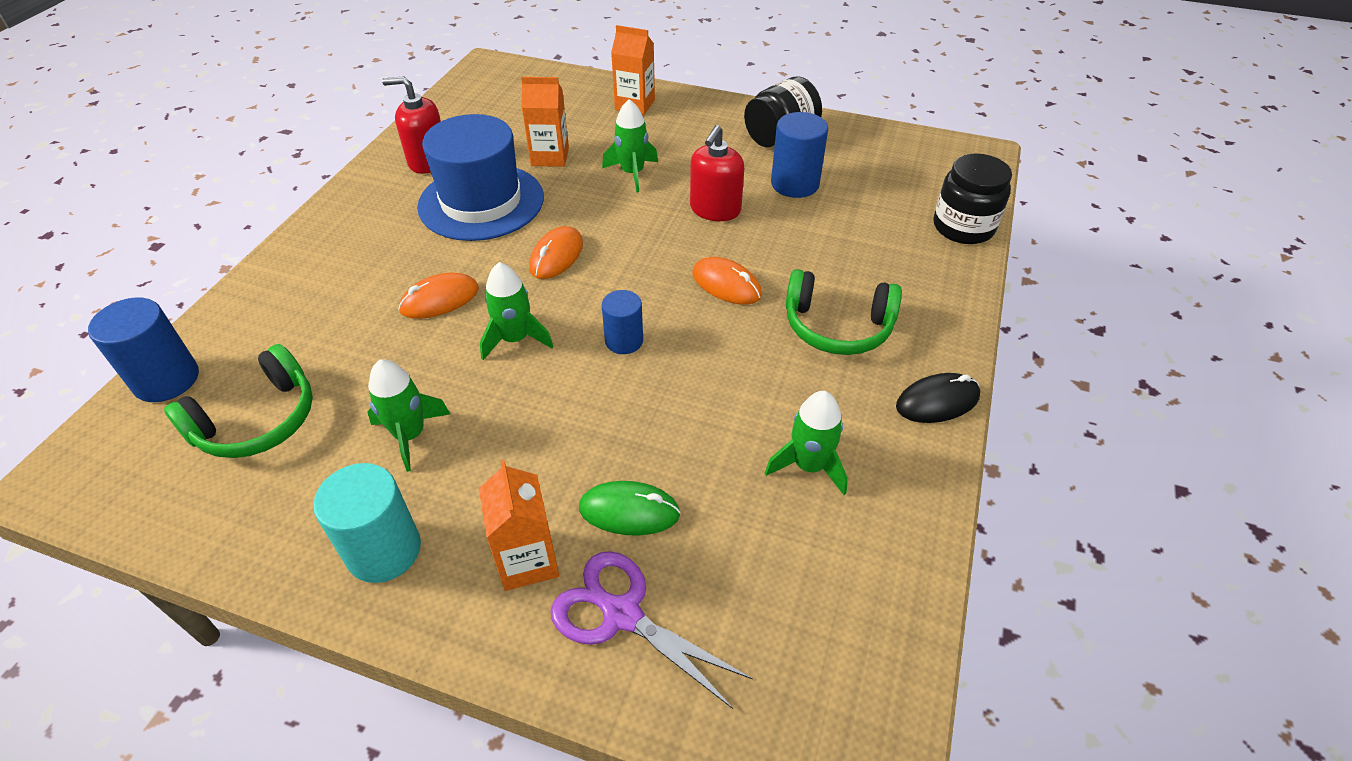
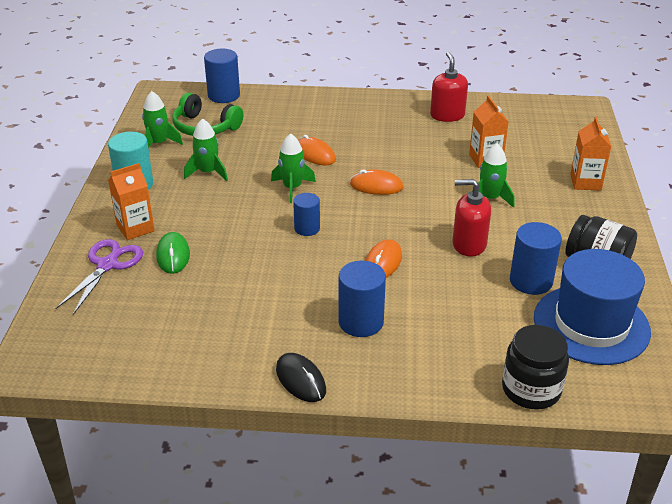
camera: 75 degrees right, 10 degrees down
blue hat [417,114,544,241] -> blue hat moved to [534,249,651,365]
green rocket [765,391,848,495] -> green rocket moved to [142,91,183,148]
green headphones [786,269,902,355] -> blue cylinder [338,261,386,337]

